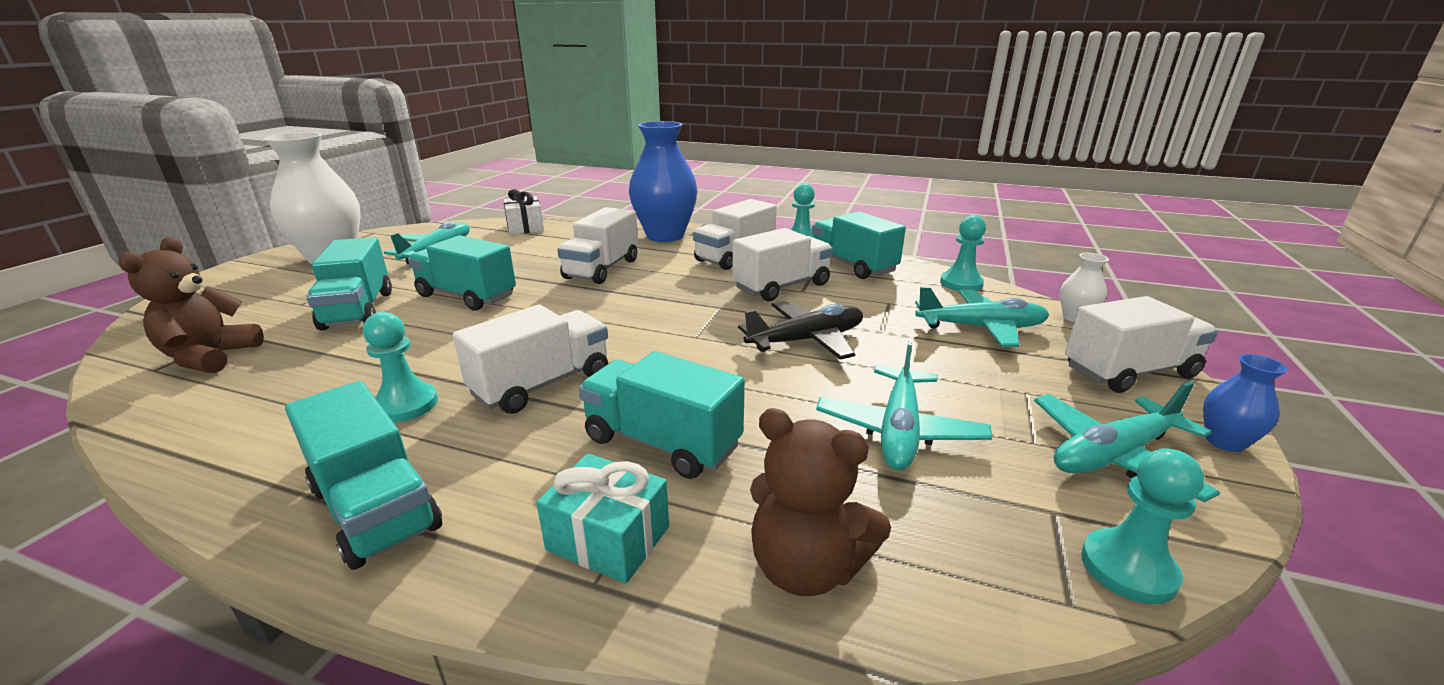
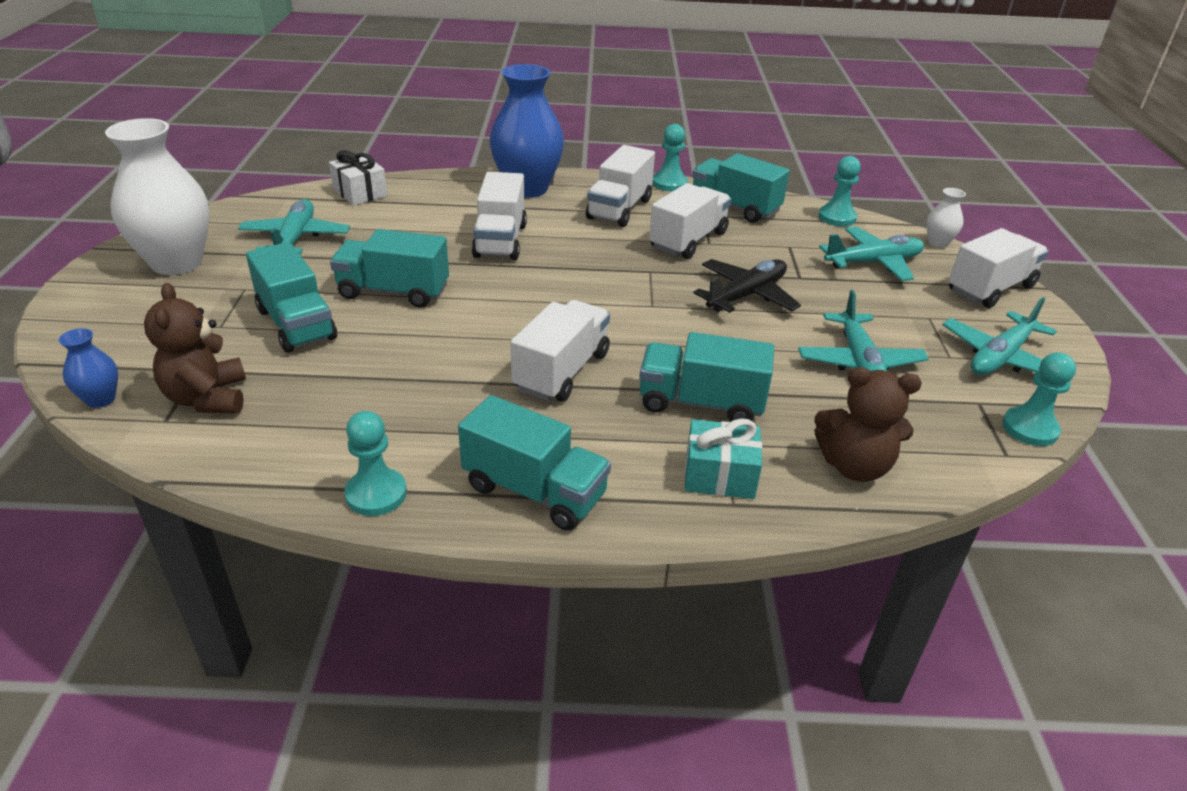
camera: 20 degrees left, 10 degrees up
turquoise pawn [363,312,438,423] -> turquoise pawn moved to [344,411,407,516]
blue vase [1203,354,1288,452] -> blue vase moved to [58,328,118,408]

